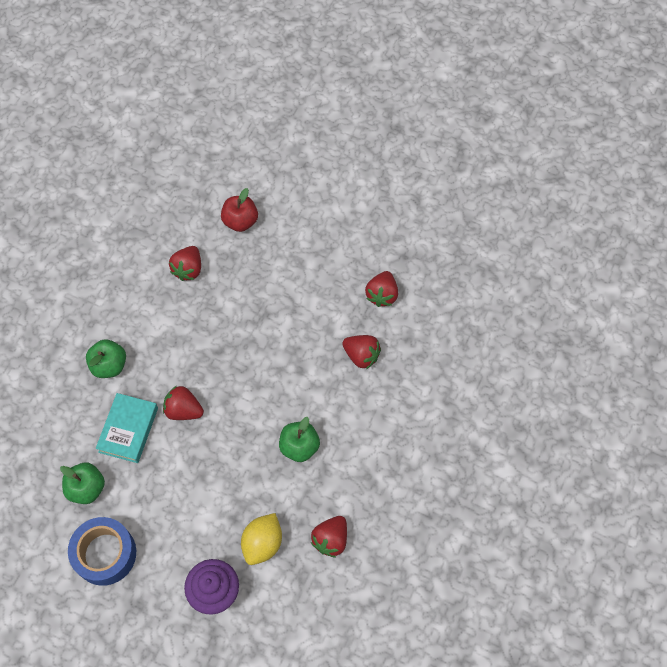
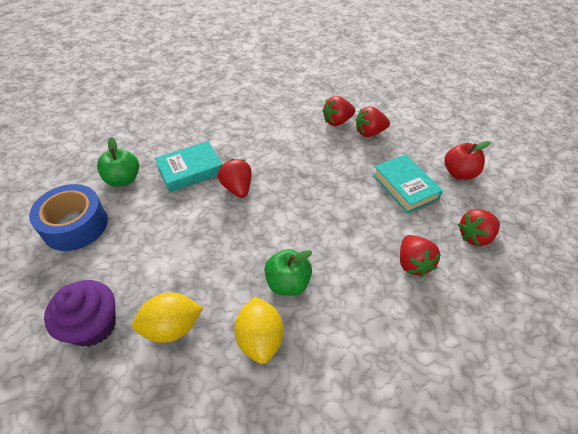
camera: 45 degrees right, 15 degrees down
green apple [86,339,126,378] -> none
red apple [221,188,258,232] -> red apple moved to [445,141,490,180]
red strawberry [311,516,347,558] -> red strawberry moved to [356,106,390,137]
none -> yellow lemon [234,297,284,364]
none -> turquoise book [373,154,443,213]

